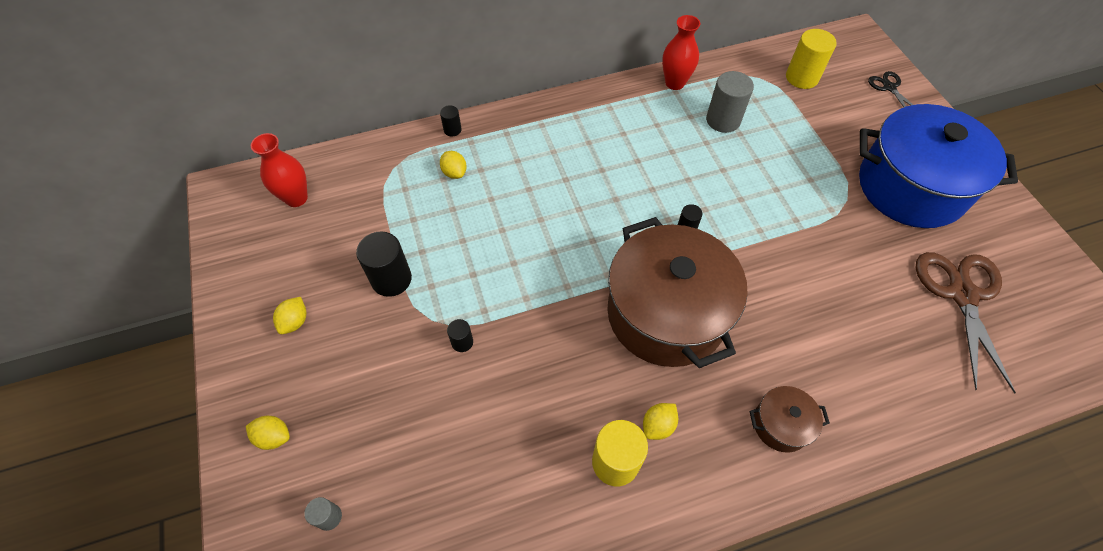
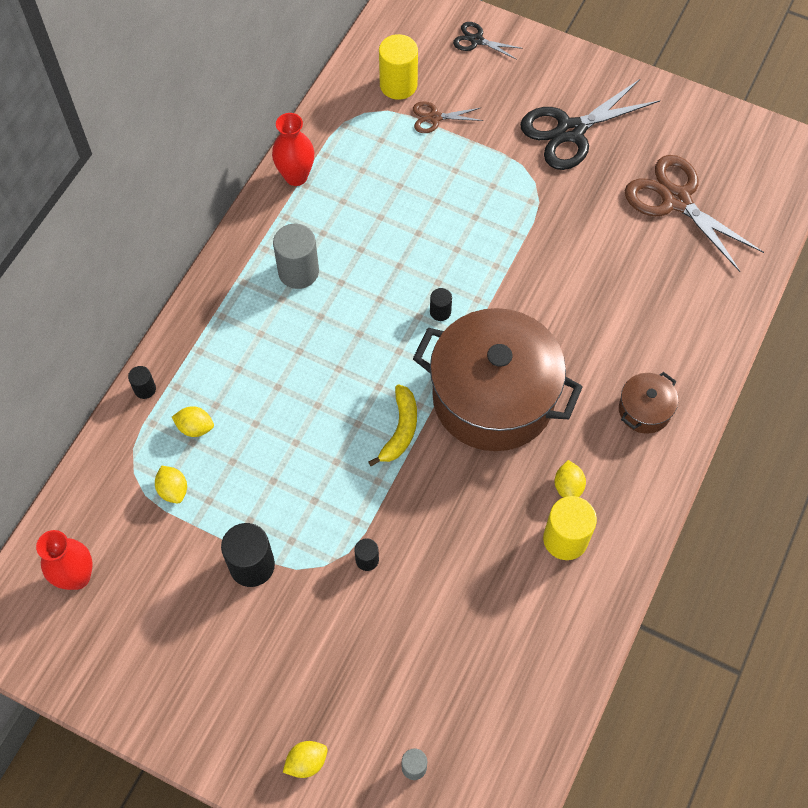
camera: 45 degrees left, 5 degrees up
yellow lemon [273,297,306,334] -> yellow lemon moved to [155,466,187,503]
grey cylinder [706,71,754,133] -> grey cylinder moved to [273,224,319,289]
blue pot [859,104,1018,228] -> black scissors [520,79,660,170]
none -> yellow banana [368,384,417,466]
none -> brown scissors [413,101,483,133]

